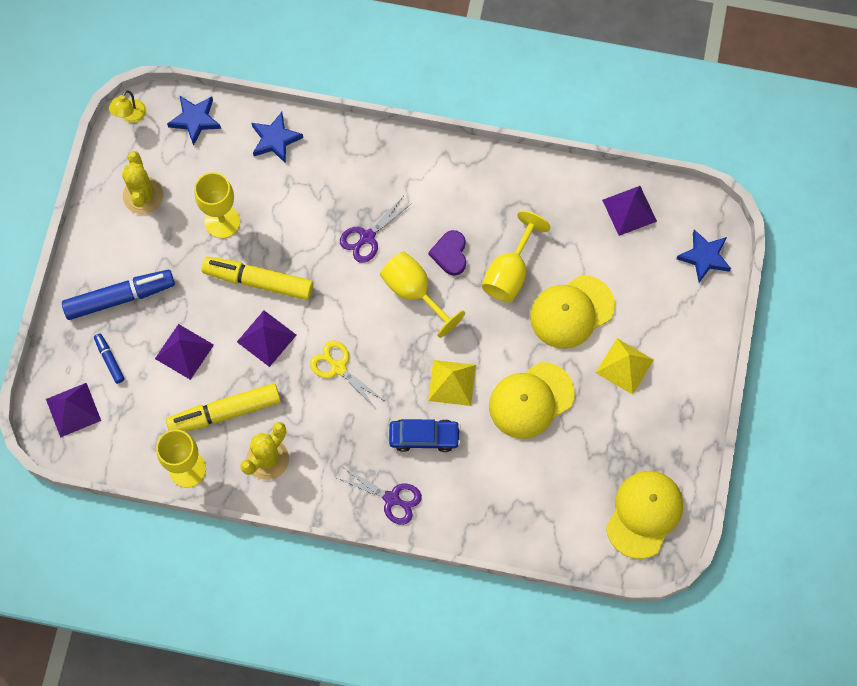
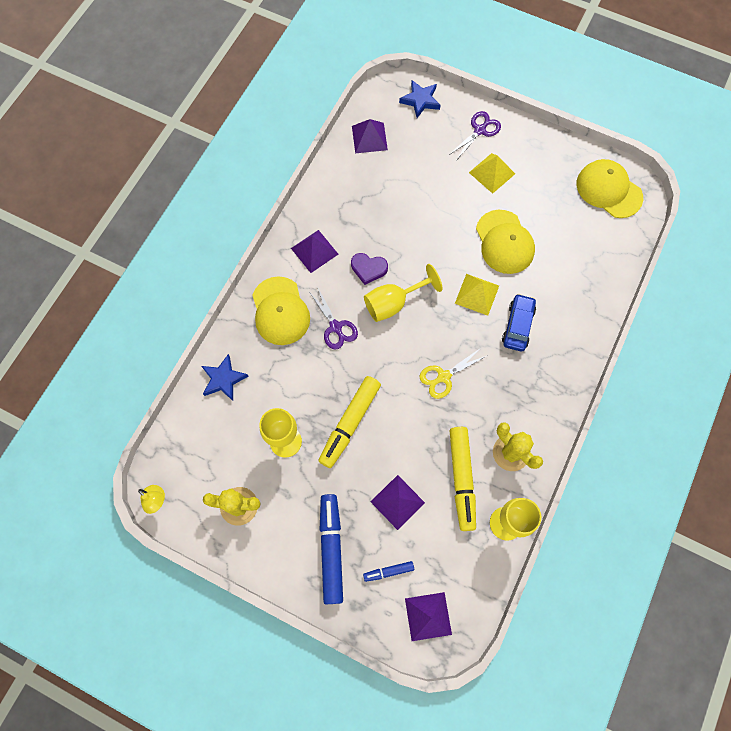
camera: 75 degrees left, 0 degrees up
blue star [167,95,221,146] -> none
purple pyramid [237,311,296,367] -> purple pyramid moved to [291,230,339,273]
purple scissors [337,467,422,525] -> purple scissors moved to [449,111,501,159]
yellow goblet [482,210,550,302] -> none
yellow cap [530,275,615,349] -> yellow cap moved to [252,276,310,345]

